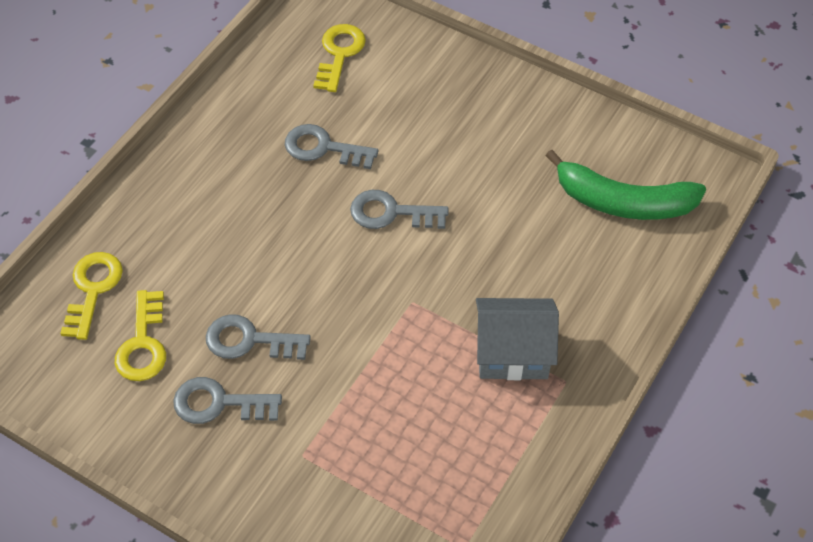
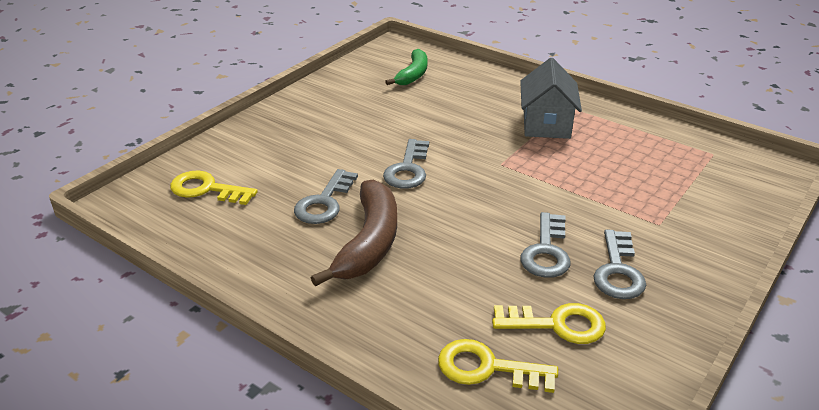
camera: 85 degrees left, 20 degrees down
green banana [546,150,706,220] -> green banana [385,49,428,85], size x0.64
none -> brown banana [311,180,397,286]

